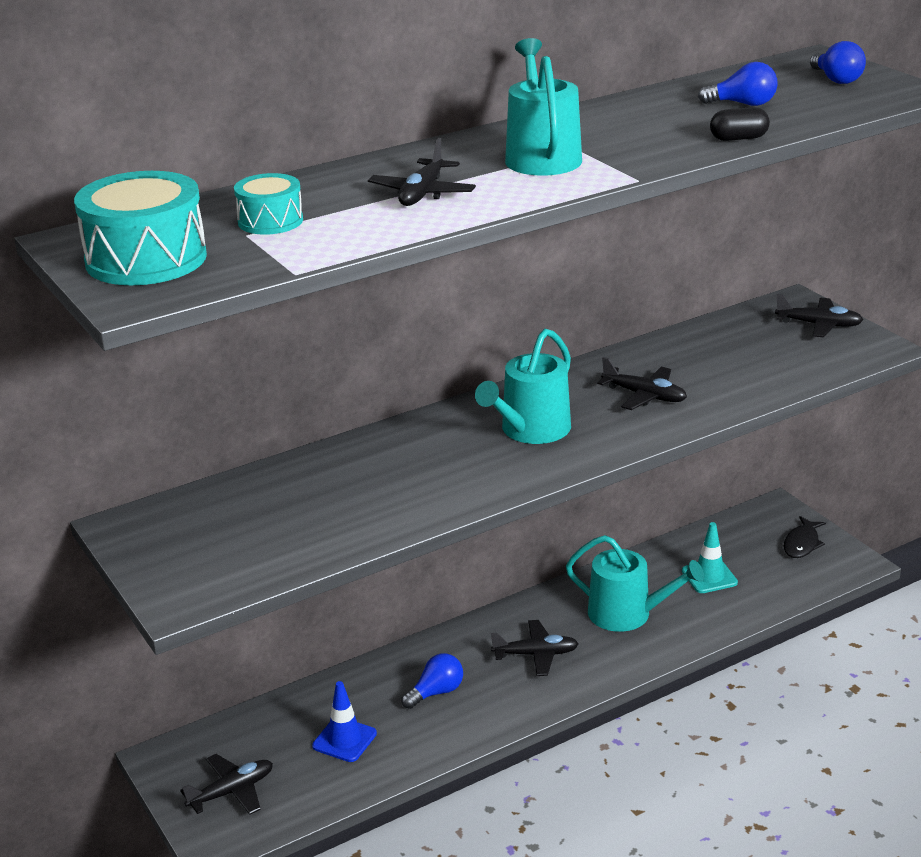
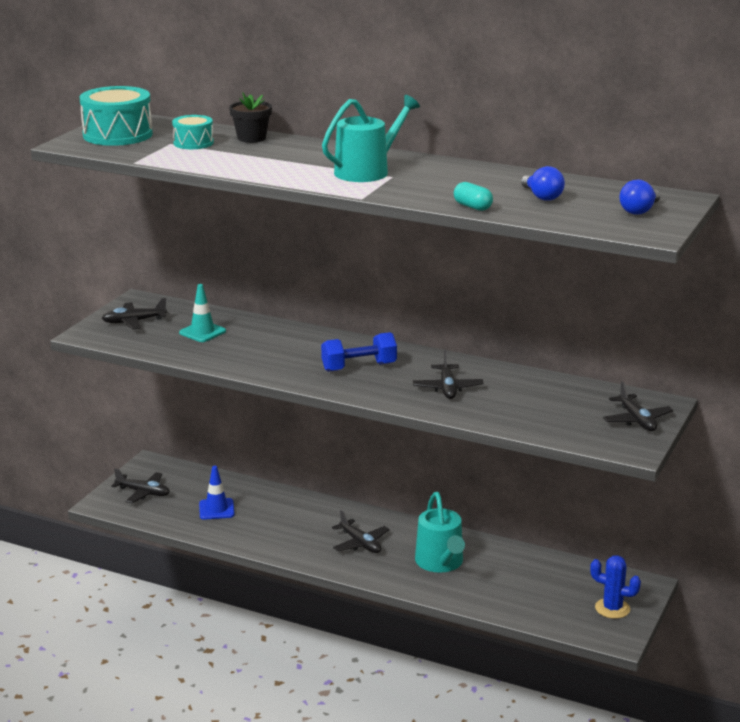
camera: 55 degrees right, 5 degrees down
black plane [368,138,476,206] -> black plane moved to [102,298,167,330]
blue light bulb [402,653,463,709] -> none
turquoise watering can [475,329,571,444] -> blue dumbbell [321,332,397,372]
turquoise traffic cone [682,522,738,593] -> turquoise traffic cone moved to [179,284,226,342]
black capsule [710,107,770,141] -> turquoise capsule [454,182,493,211]
black fish [784,516,826,558] -> blue cactus [590,556,641,619]
none -> black flower pot [229,92,272,143]

